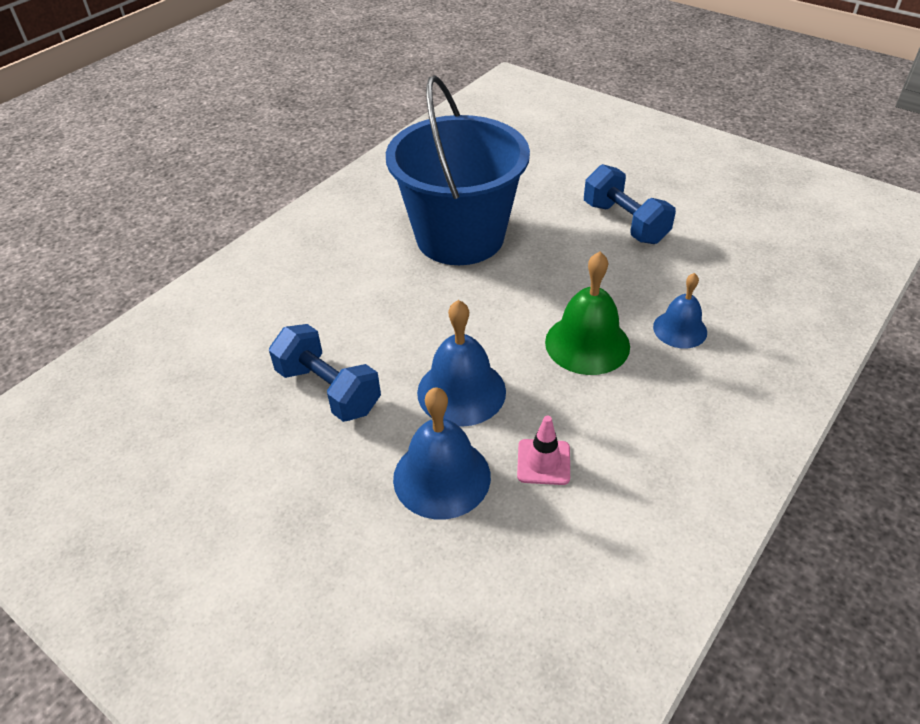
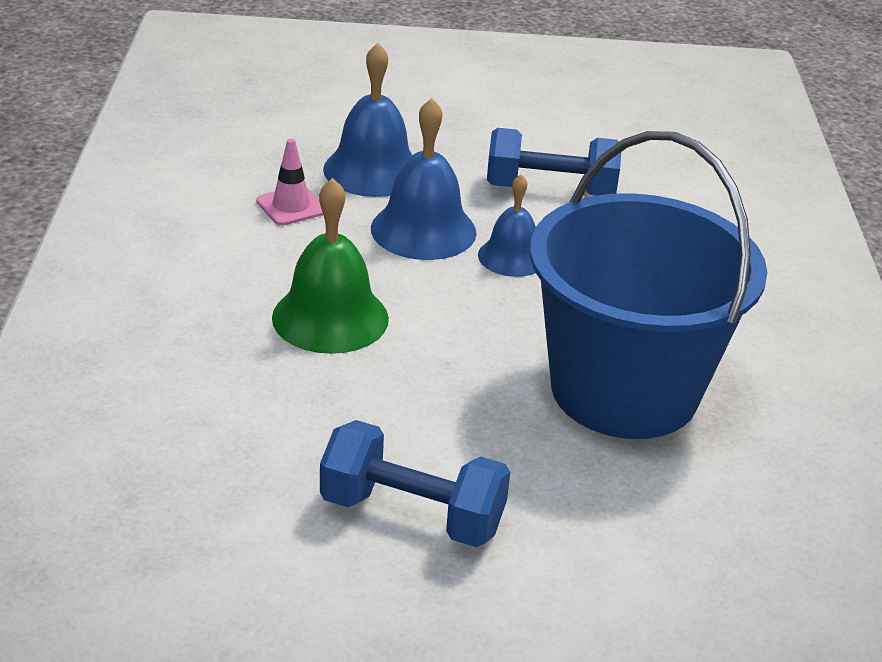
camera: 140 degrees right, 10 degrees down
blue bell [653,273,707,349] -> blue bell moved to [478,174,536,277]

